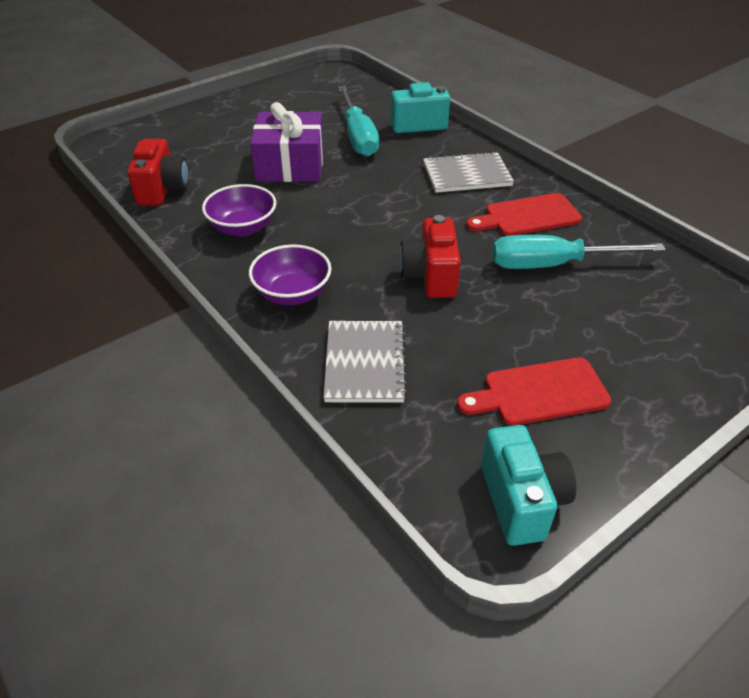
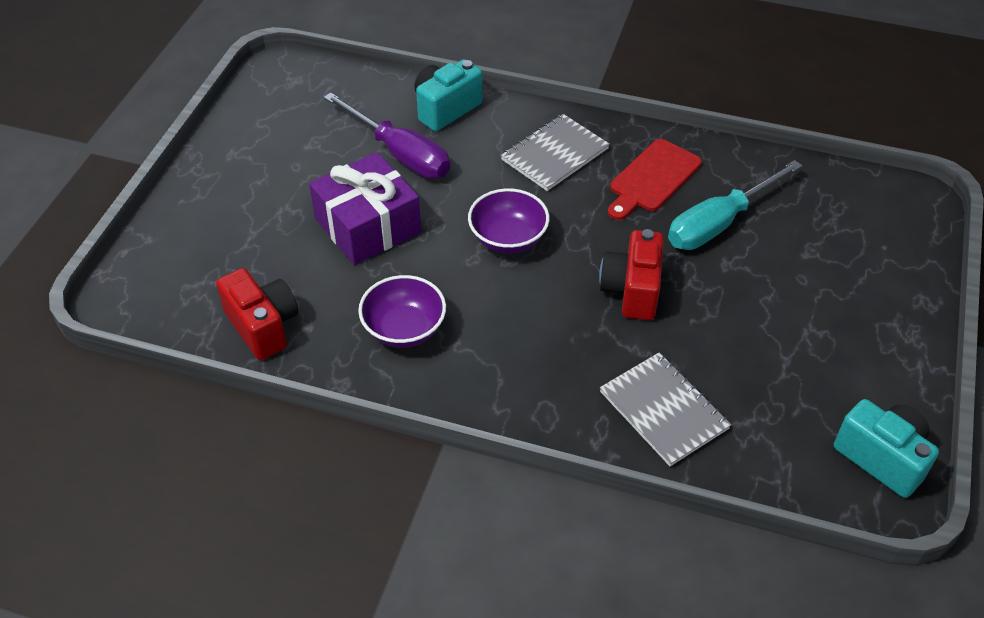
camera: 35 degrees left, 5 degrees up
purple bowl [249,244,331,305] -> purple bowl moved to [468,188,549,253]
turquoise screwdriver [338,86,379,157] -> purple screwdriver [324,93,450,178]
red camera [399,215,461,298] -> red camera turned 45 degrees clockwise [599,229,664,320]
red cutting board [457,357,611,426] -> none

